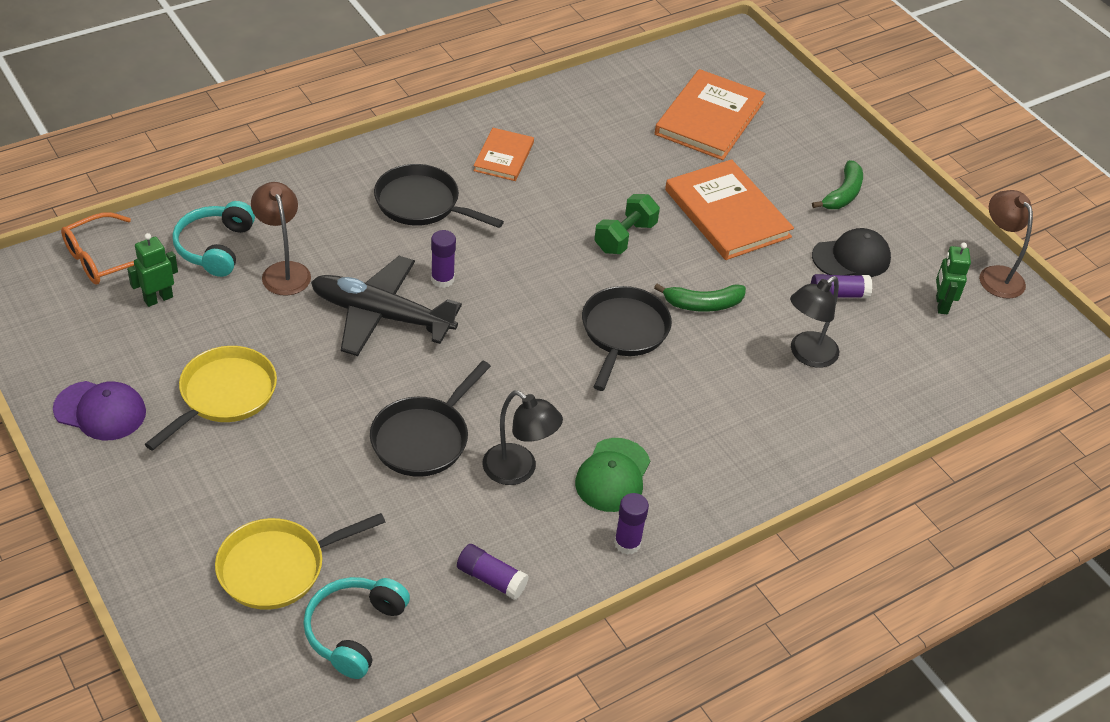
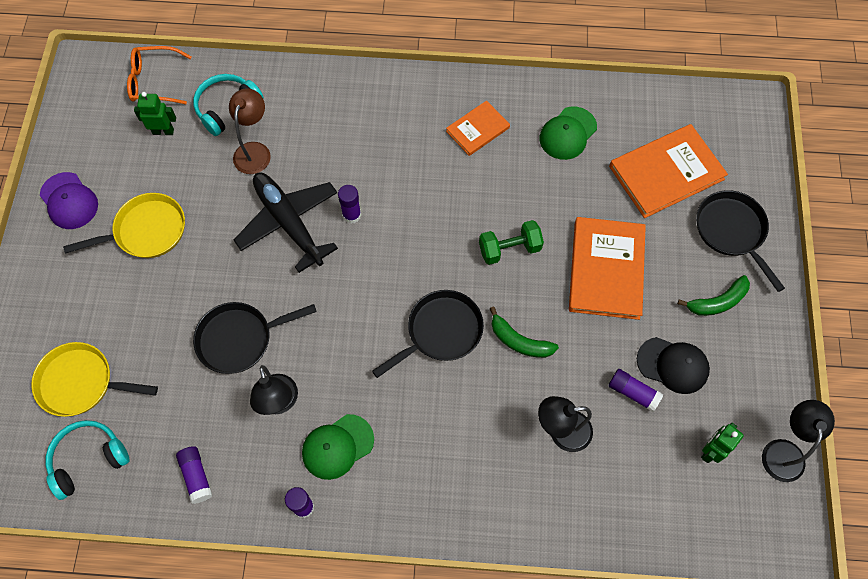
camera: 40 degrees right, 20 degrees up
black pan [374,164,504,228] -> black pan moved to [696,190,785,292]
brown lamp [979,190,1033,299] -> black lamp [762,400,835,482]
none -> green cap [540,107,597,160]

